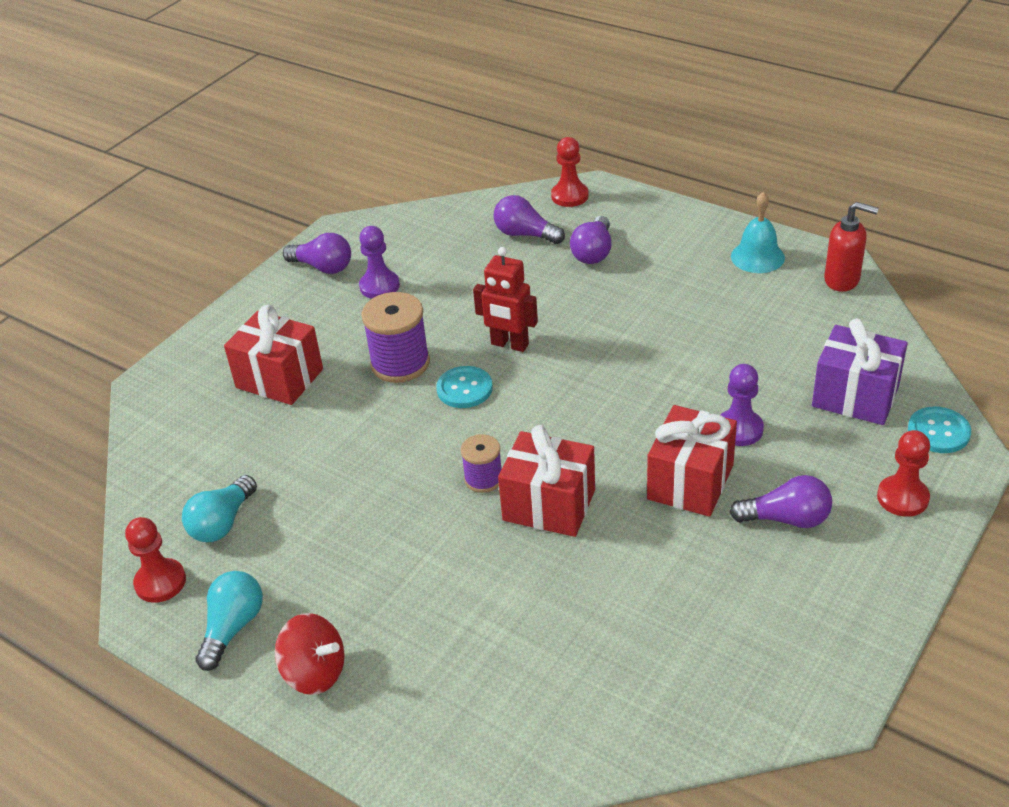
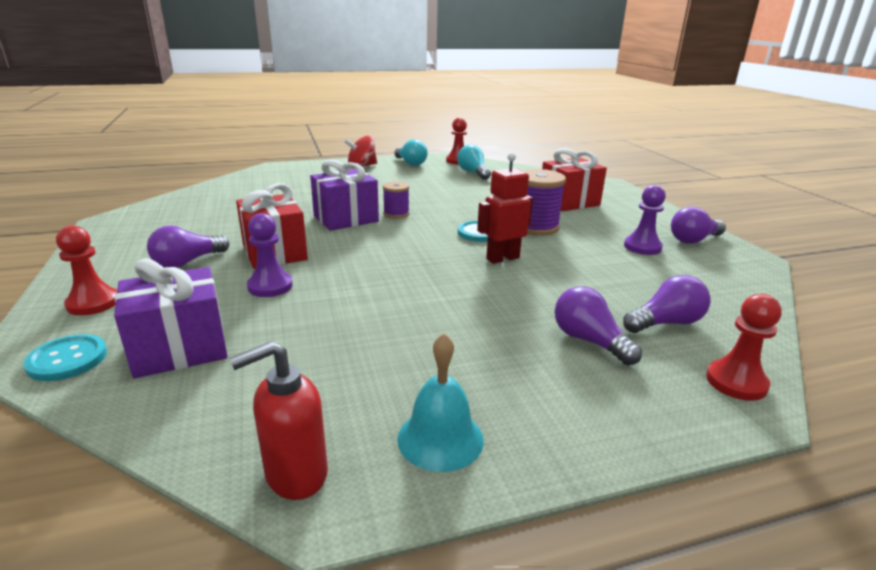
camera: 125 degrees right, 15 degrees down
red gift [498,425,595,537] -> purple gift [310,159,379,231]

